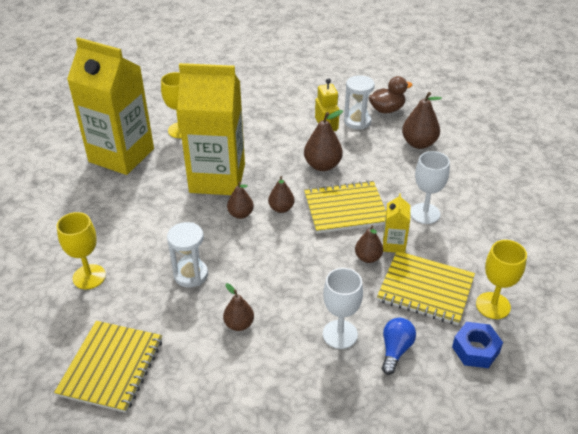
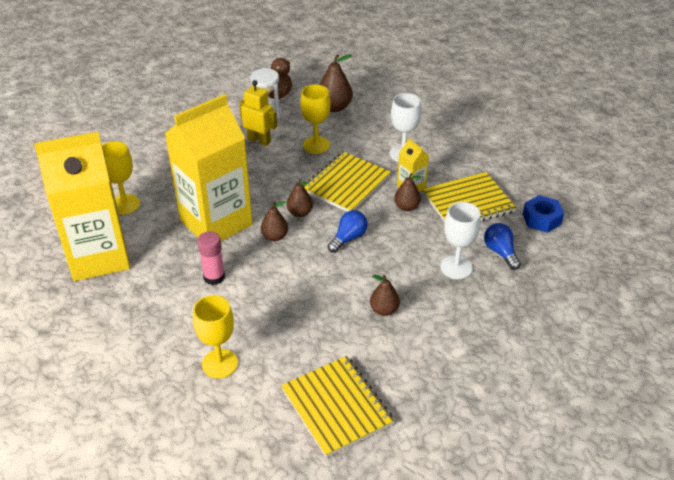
camera: 45 degrees left, 0 degrees up
white hourglass [167,222,208,287] -> none
brown pear [304,110,343,171] -> none
yellow goblet [476,240,527,319] -> yellow goblet moved to [300,85,331,154]
none -> pink glue stick [197,231,225,285]
none -> blue light bulb [328,210,368,253]

